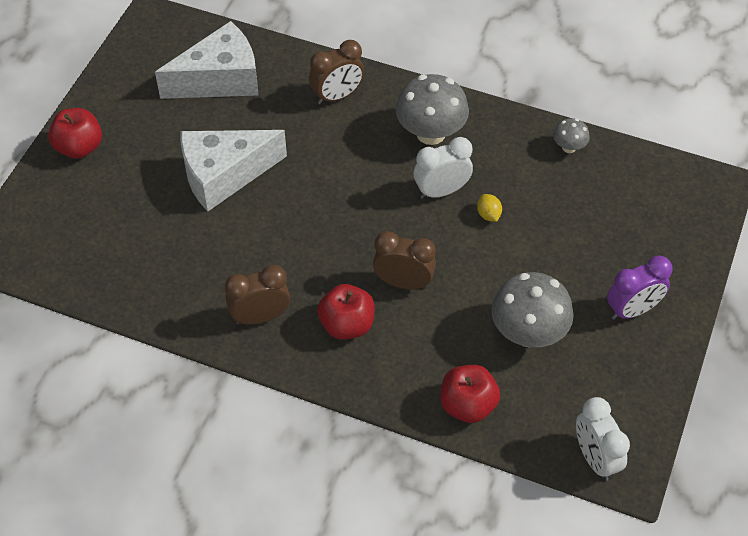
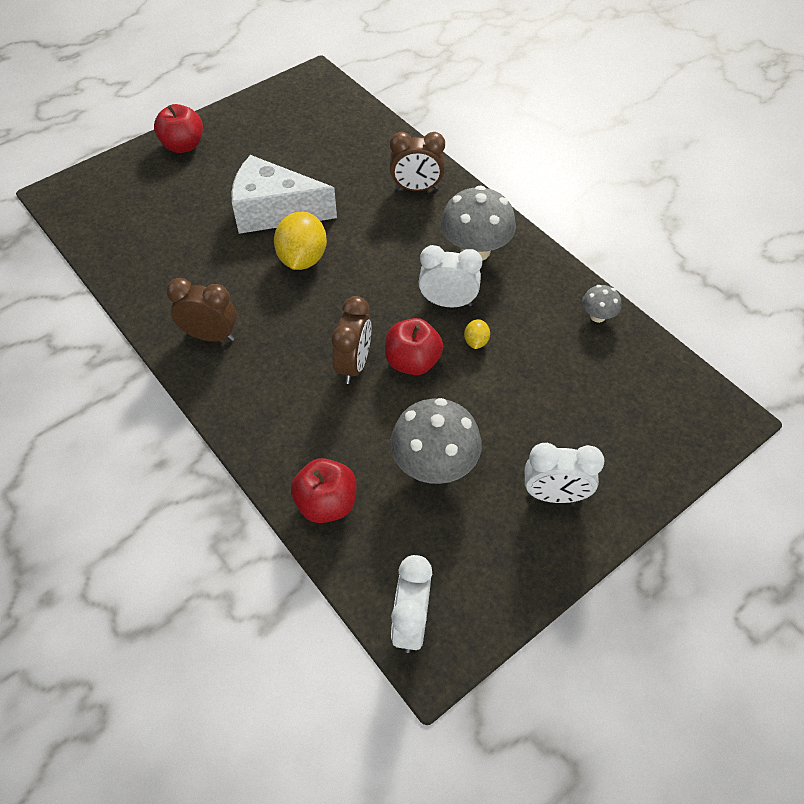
camera: 30 degrees right, 0 degrees up
white cheese [155,21,258,99] -> none
red apple [317,284,375,340] -> red apple moved to [385,318,443,375]
brown clock [373,231,436,289] -> brown clock turned 60 degrees clockwise [331,296,372,384]
purple clock [607,255,673,320] -> white clock [525,443,605,503]
none -> yellow lemon [274,211,327,270]

